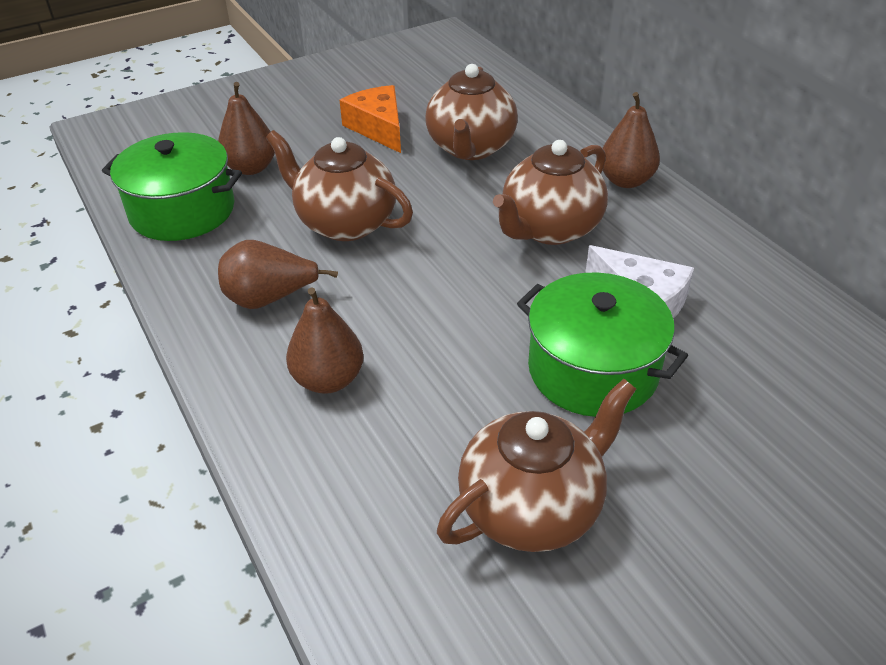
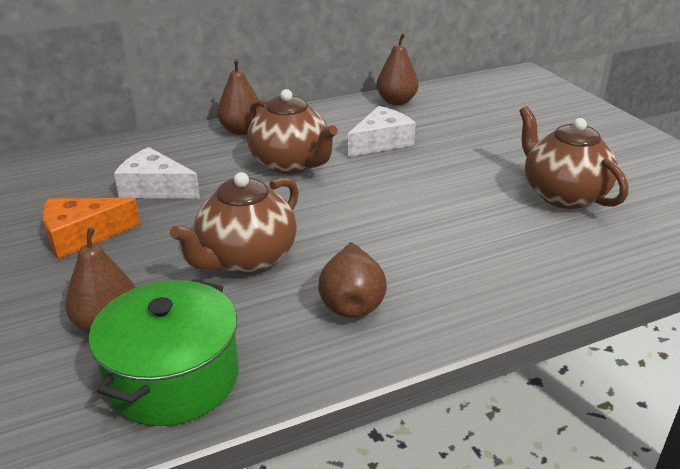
camera: 85 degrees left, 10 degrees down
brown pear [286,287,364,394] -> brown pear moved to [377,33,419,105]
brown teapot [425,64,518,160] -> white cheese [114,147,200,198]
green pot [517,272,688,417] -> none

